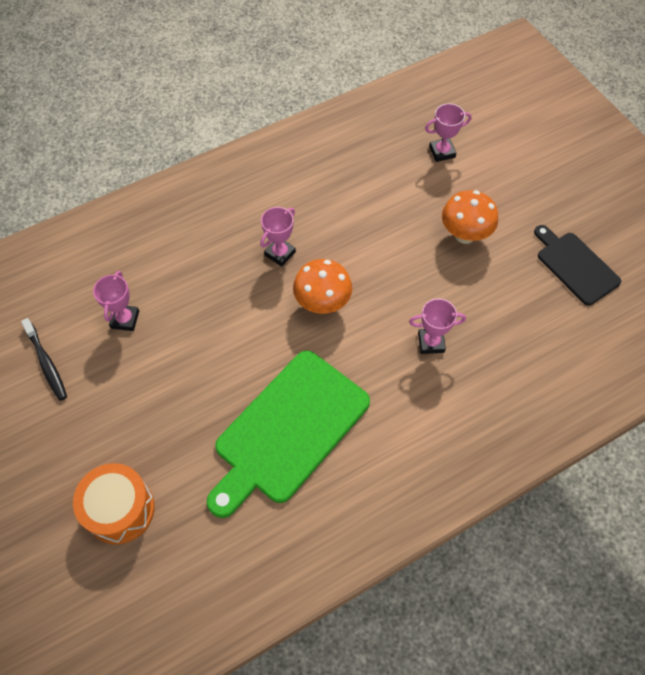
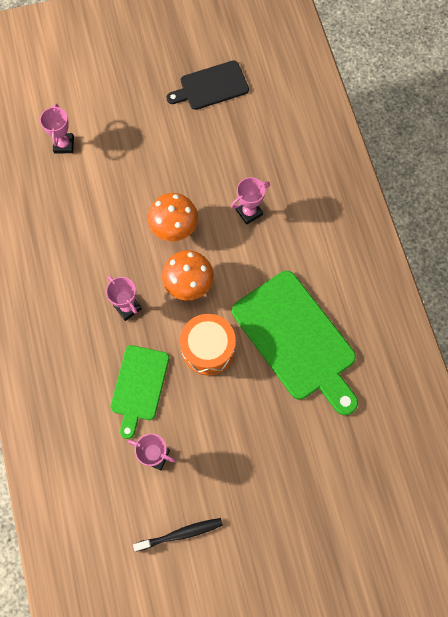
camera: 75 degrees left, 10 degrees up
orange drum [73,463,155,544] -> orange drum moved to [180,314,236,375]
pink trophy [409,298,466,354] -> pink trophy turned 45 degrees clockwise [231,177,270,225]
orange mushroom [442,190,498,244] -> orange mushroom moved to [148,193,198,241]
none -> green cutting board [110,345,169,439]

